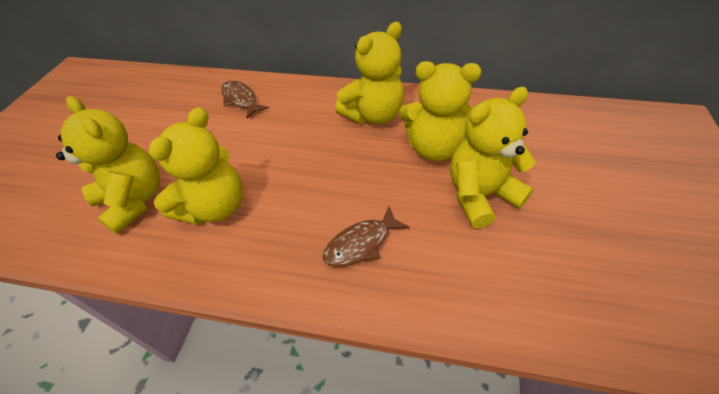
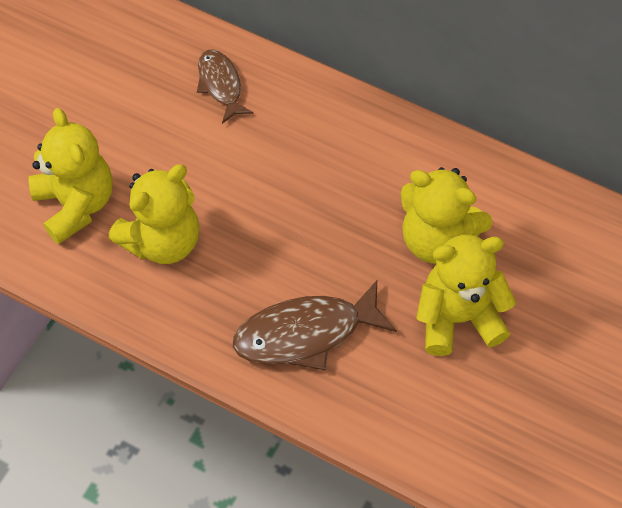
camera: 15 degrees right, 10 degrees up
brown fish [323,207,410,267] -> brown fish [233,280,397,370], size x1.63
yellow teddy bear [335,22,404,125] -> none

